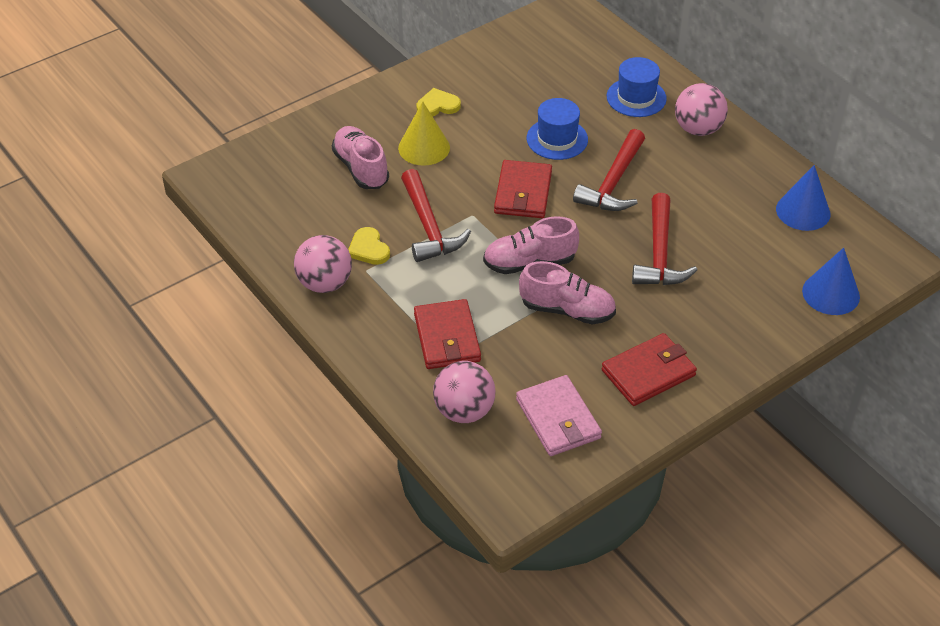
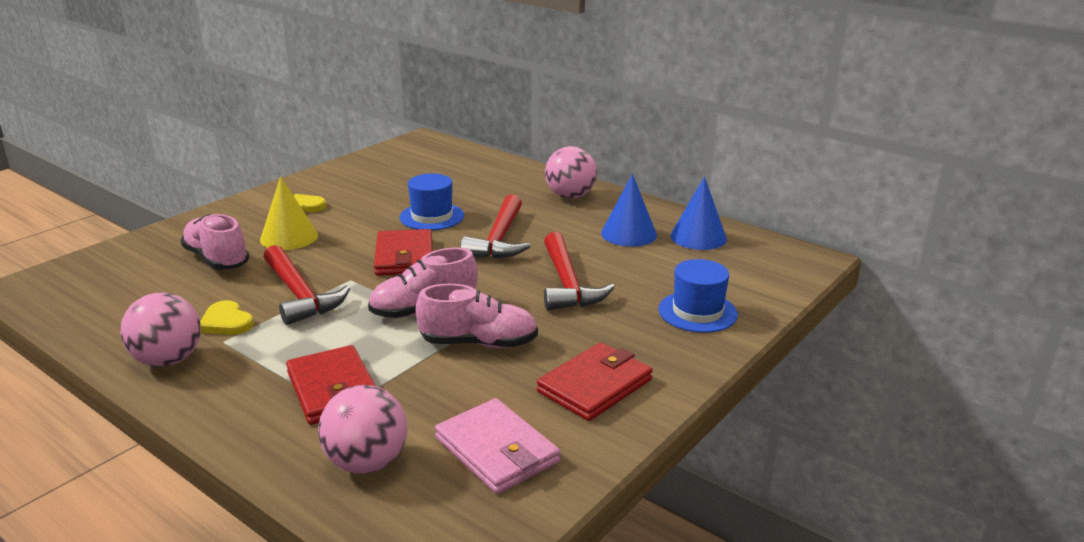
camera: 15 degrees left, 20 degrees down
blue hat [607,57,667,117] -> blue hat moved to [658,259,738,333]
blue cone [802,248,860,315] -> blue cone moved to [601,174,657,247]

